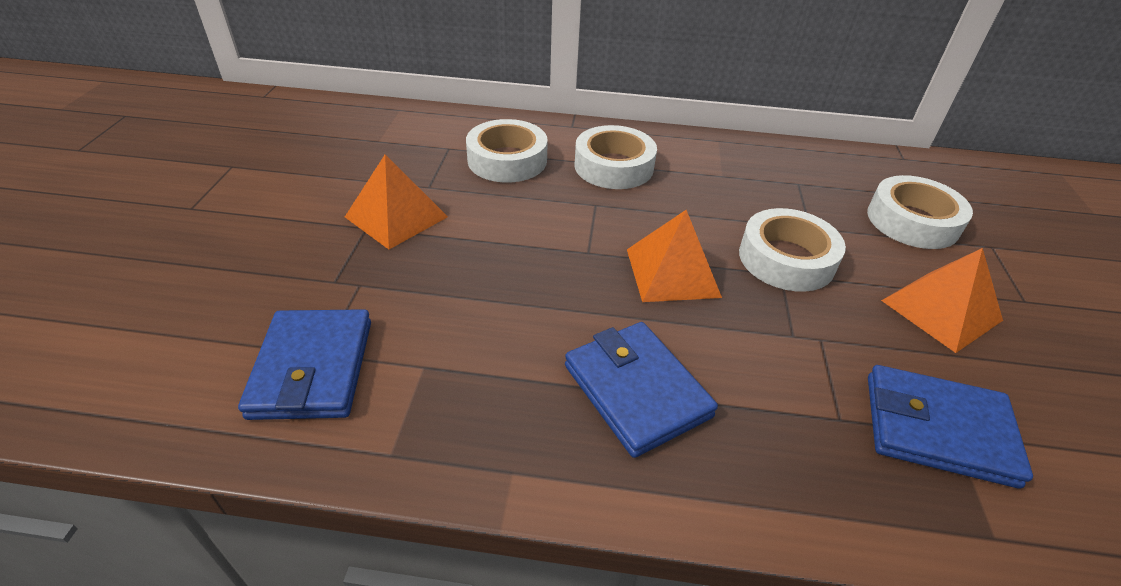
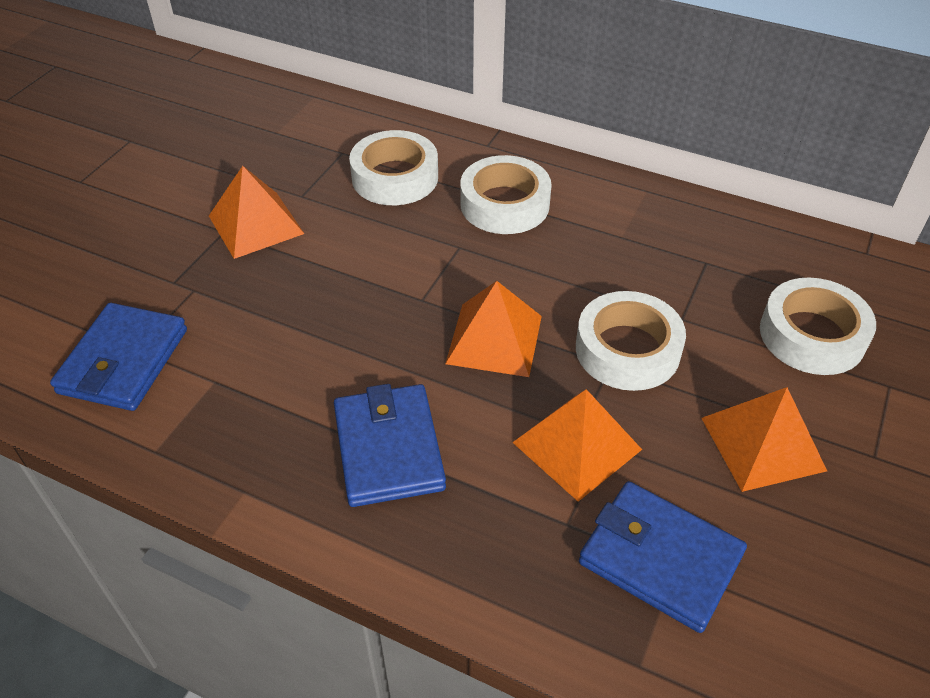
camera: 20 degrees right, 5 degrees up
none -> orange pyramid [512,389,642,502]

